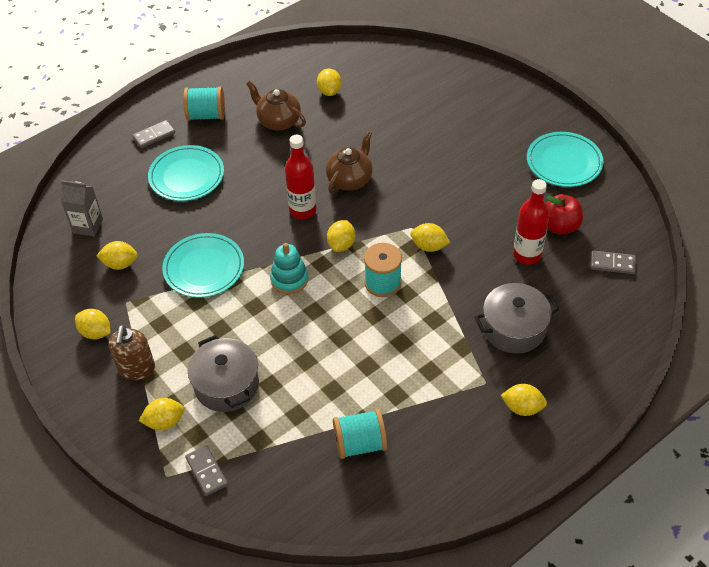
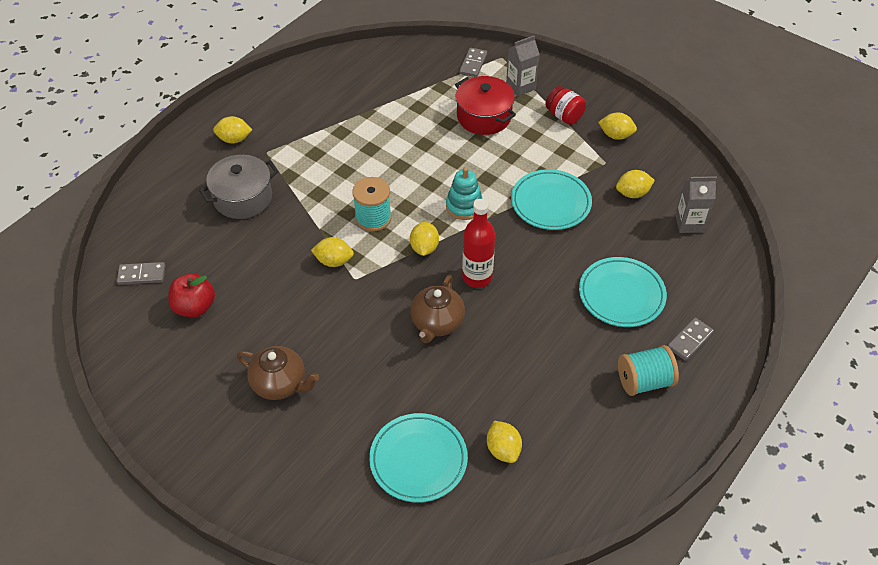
camera: 165 degrees right, 0 degrees up
brown soap dispenser [108,325,155,380] -> red jar [545,86,586,125]
yellow lemon [139,398,184,430] -> grey carton [506,35,540,96]
grey domino [185,445,228,496] -> grey domino turned 60 degrees clockwise [459,48,487,77]
grey pot [188,335,259,412] -> red pot [455,76,516,135]
brown teapot [246,81,306,131] -> brown teapot moved to [237,346,319,400]
turquoise spool [333,409,387,459] -> none
red bottle [513,179,550,265] -> none
turquoise plate [527,132,604,187] -> turquoise plate moved to [369,413,468,503]

